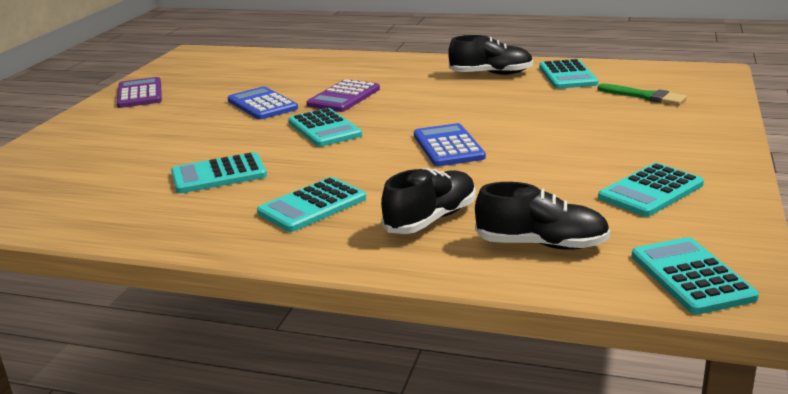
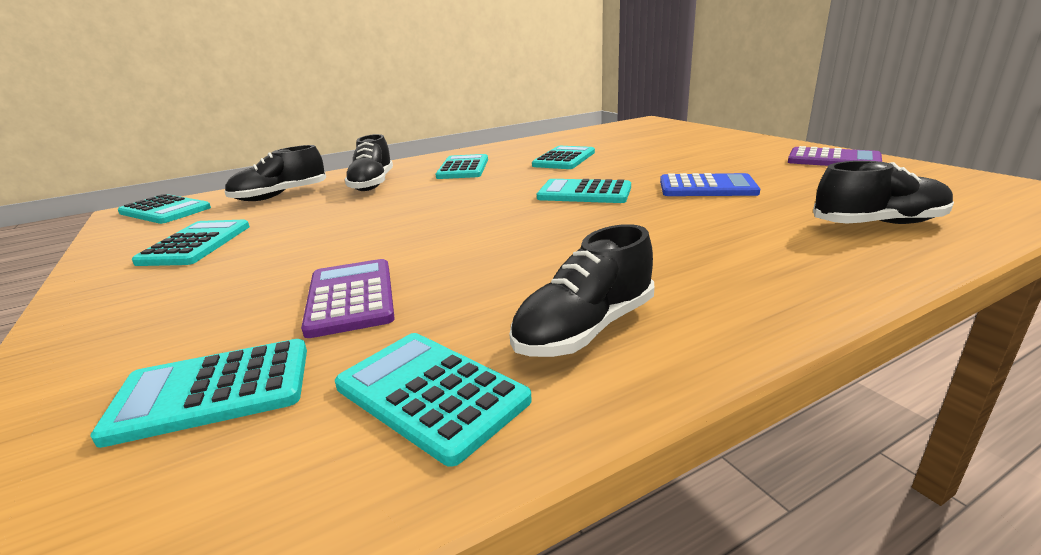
camera: 135 degrees right, 0 degrees up
purple calculator [306,79,380,112] -> purple calculator moved to [301,259,395,338]
blue calculator [414,123,486,166] -> none
green brush [598,84,687,105] -> turquoise calculator [90,339,307,448]
none -> black shoe [813,161,954,224]

